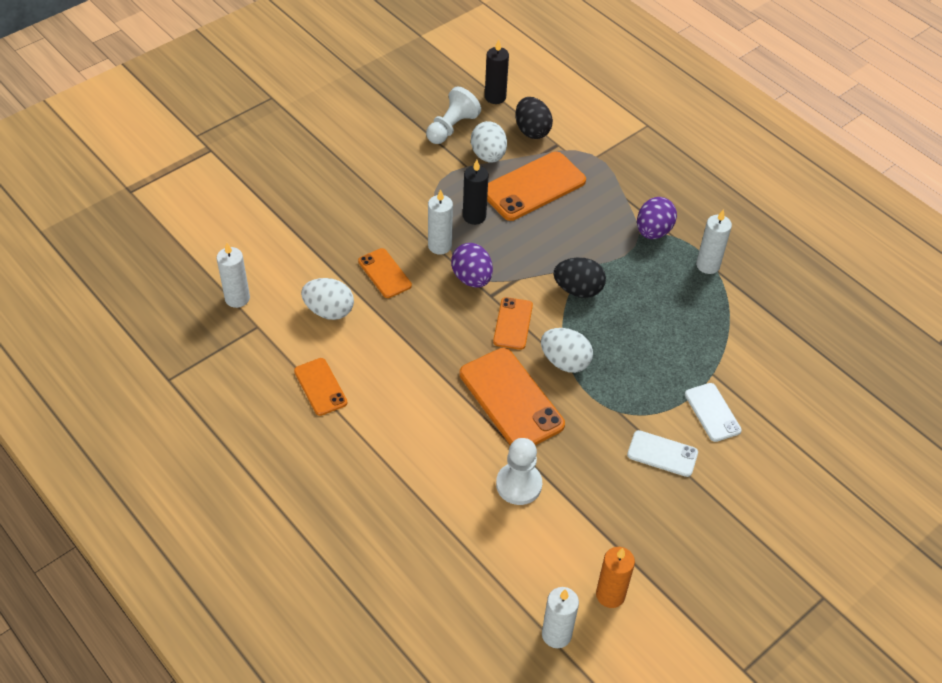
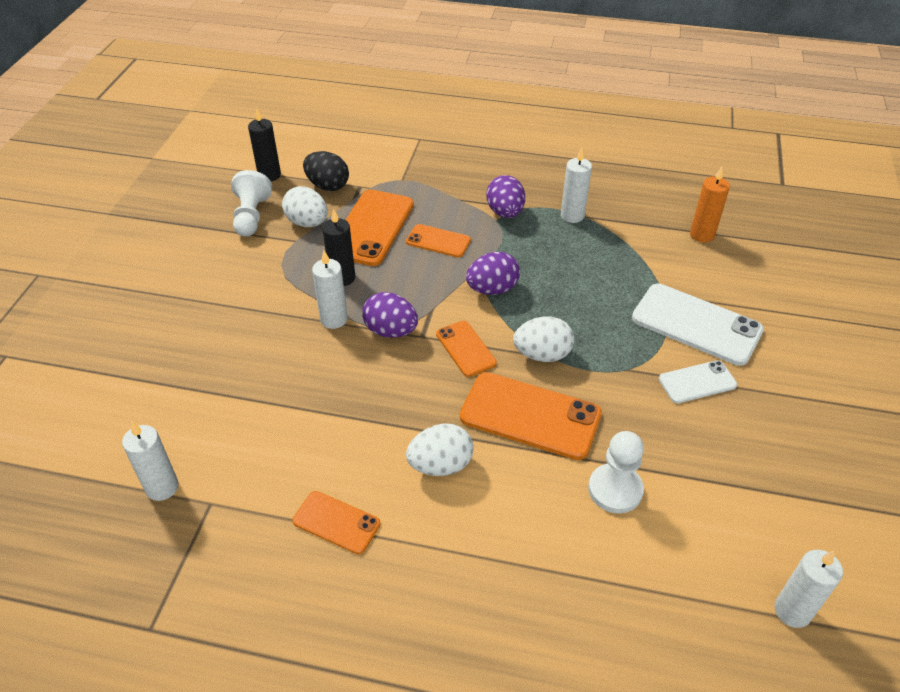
camera: 35 degrees left, 5 degrees down
white egg [301,278,354,320] -> white egg moved to [406,423,474,476]
orange phone [358,248,412,298] -> orange phone moved to [406,224,471,258]
black egg [554,257,606,298] -> purple egg [466,252,520,295]
orange candle [596,547,635,608] -> orange candle moved to [690,167,730,243]
white phone [685,383,742,442] -> white phone [632,284,764,366], size x1.78

